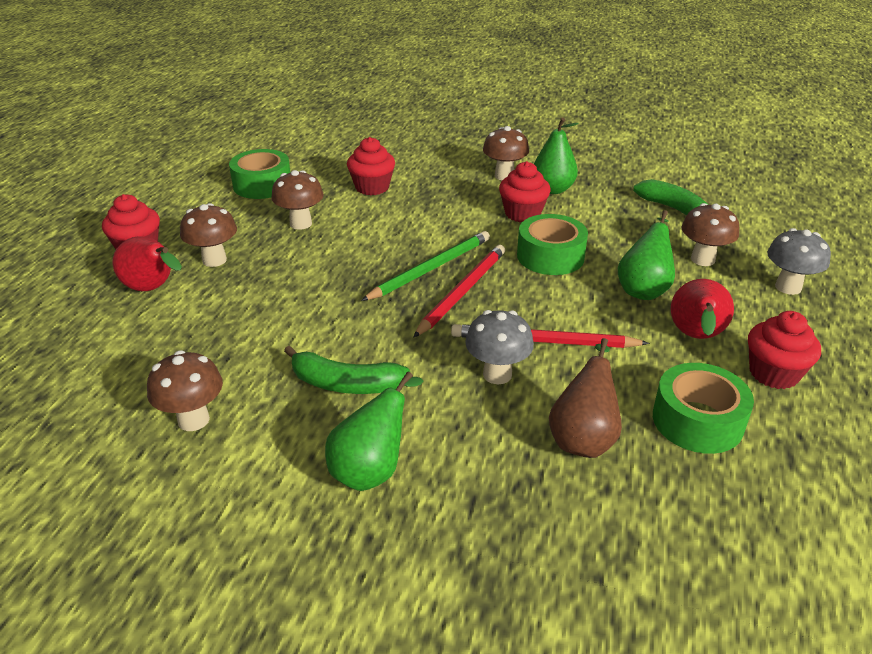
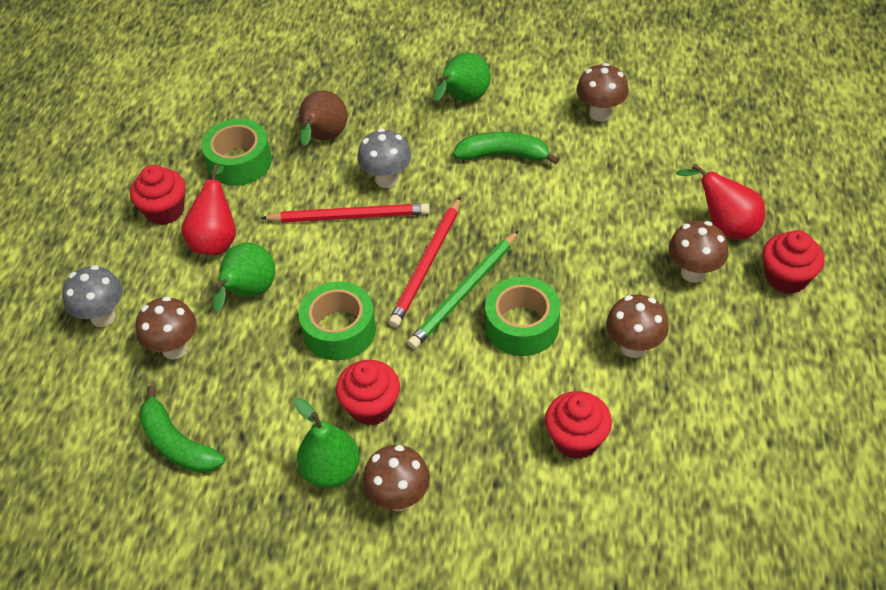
camera: 175 degrees right, 15 degrees up
green tape [229,149,290,199] -> green tape moved to [485,277,560,356]

